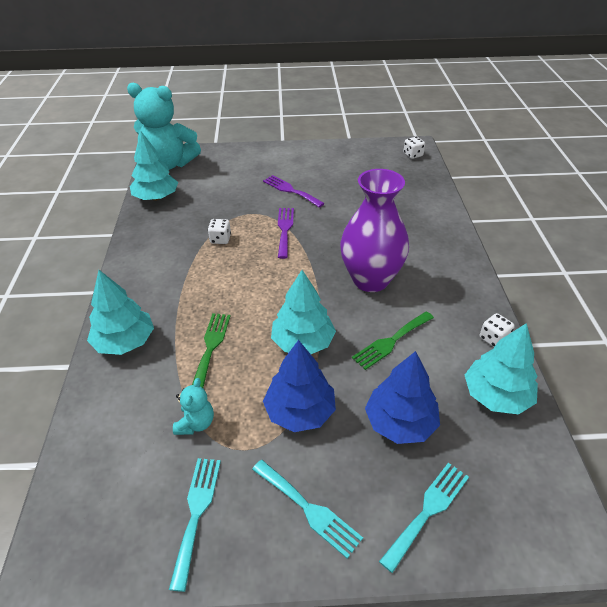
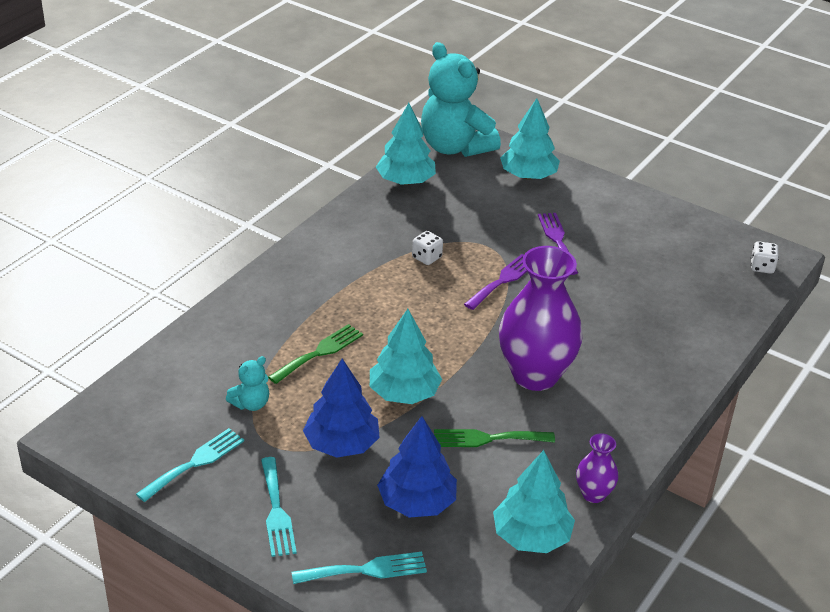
camera: 35 degrees right, 5 degrees down
turquoise tree [87,270,154,355] -> turquoise tree moved to [500,98,560,180]
white dice [480,313,514,347] -> purple vase [576,433,618,503]

